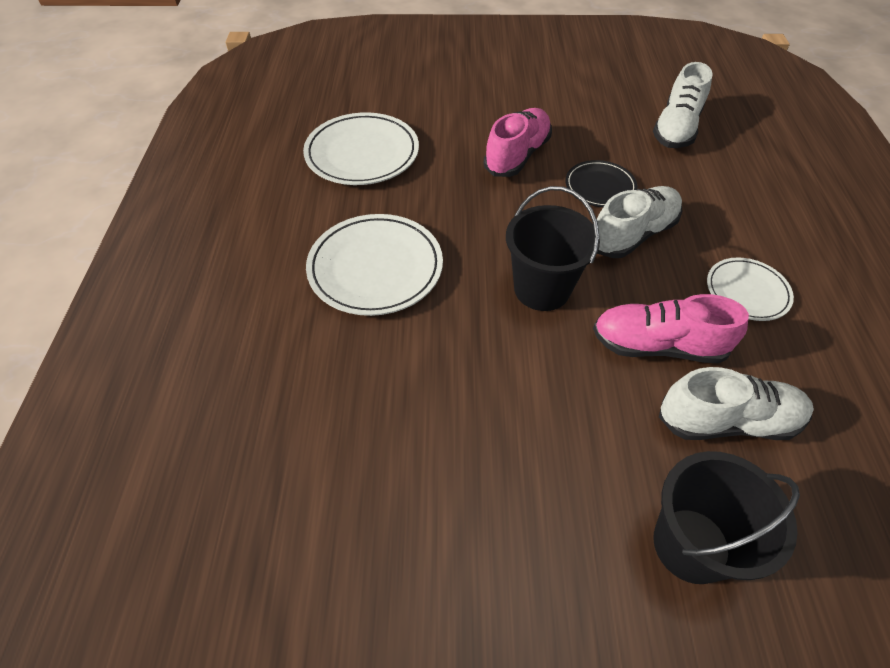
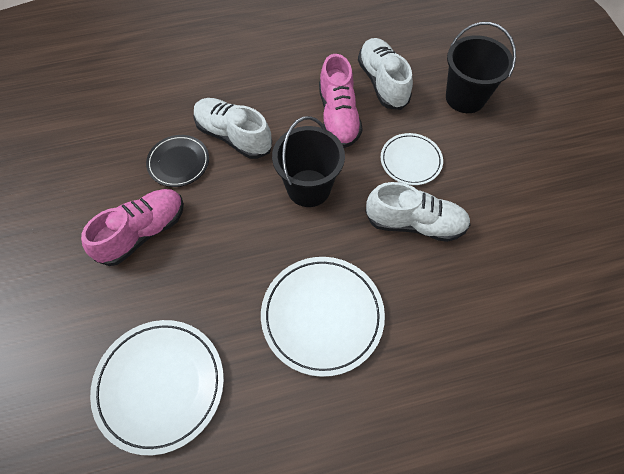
camera: 105 degrees left, 10 degrees up
pink shoe [484,108,552,177] -> pink shoe turned 120 degrees clockwise [81,189,184,266]
white shoe [653,62,713,148] -> white shoe moved to [365,182,471,242]
white plate [707,257,794,321] -> white plate moved to [381,133,443,185]

